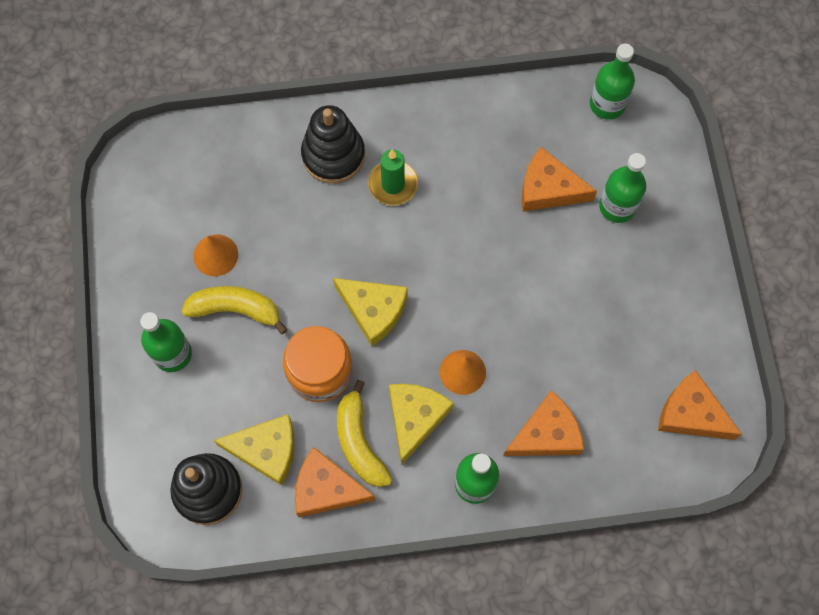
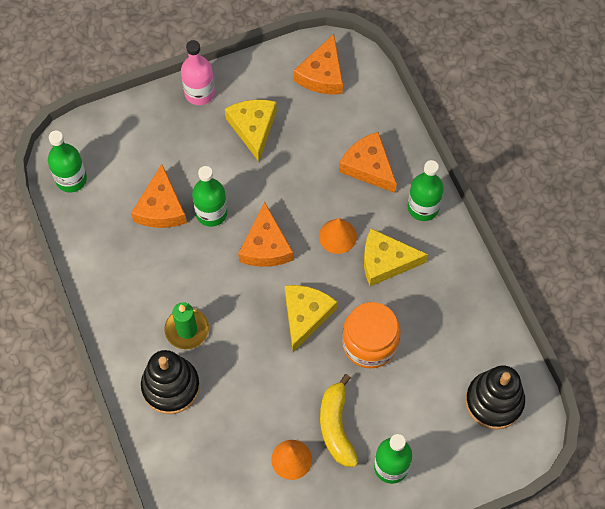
camera: 105 degrees left, 5 degrees down
yellow cheese [213,414,295,486] -> yellow cheese moved to [225,100,277,162]
orange cheese [295,447,375,517] -> orange cheese moved to [238,201,293,267]
yellow banana [337,380,392,487] -> none
green bottle [599,153,646,223] -> green bottle moved to [192,166,227,227]
none -> pink bottle [181,40,215,105]

